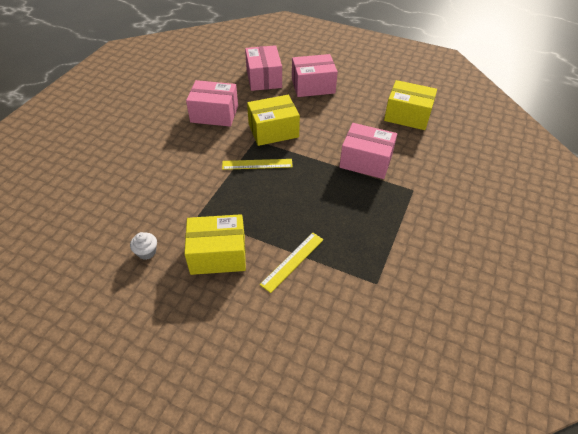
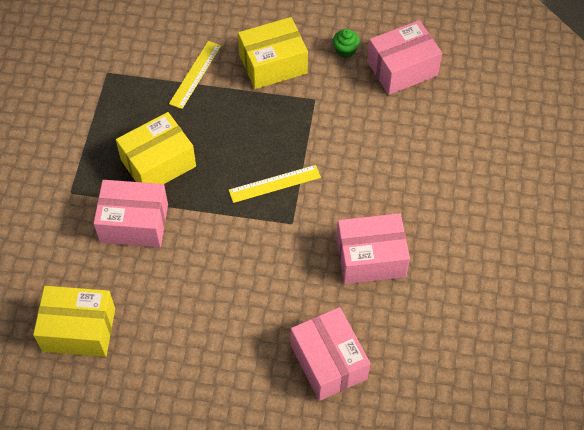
camera: 165 degrees right, 10 degrees up
white cupcake [130,232,157,260] -> green cupcake [333,29,360,58]
yellow box [247,95,300,146] -> yellow box moved to [116,112,196,184]
pink box [292,54,338,97] -> pink box moved to [367,20,442,95]

